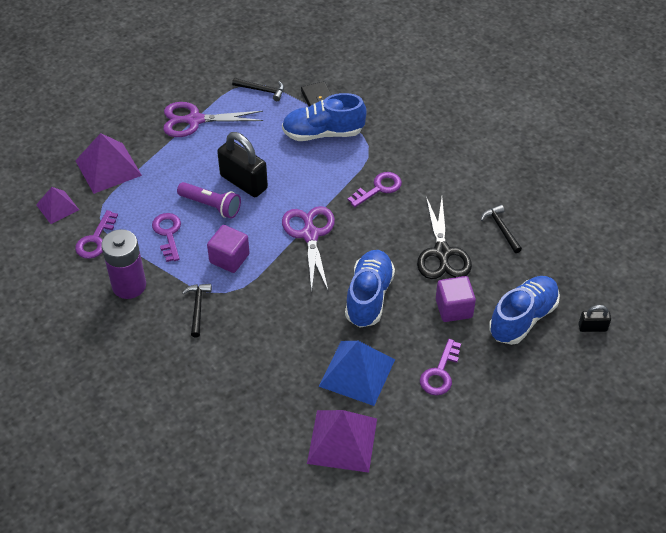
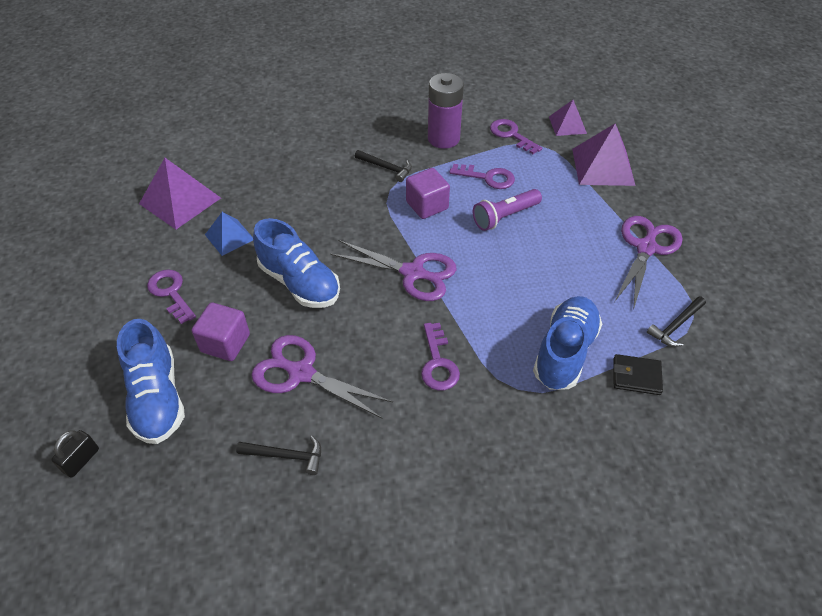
camera: 120 degrees right, 0 degrees up
black padlock [217,132,268,197] -> none
blue pyramid [318,341,395,406] -> blue pyramid [205,212,253,256], size x0.61
black scissors [417,197,472,279] -> purple scissors [251,335,393,419]

